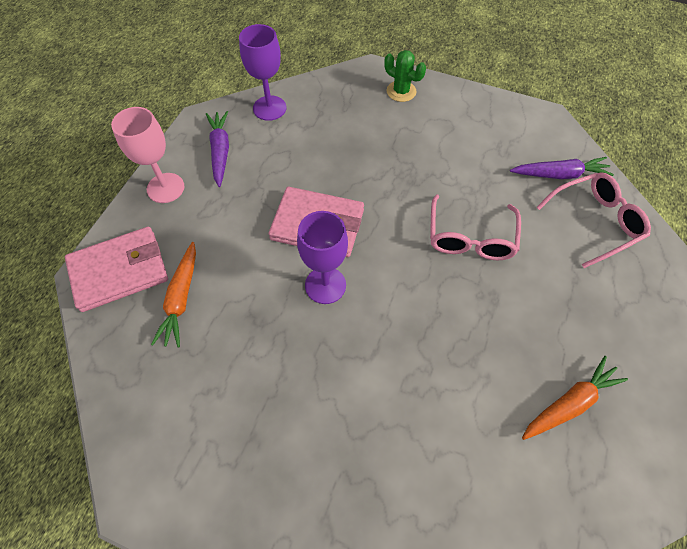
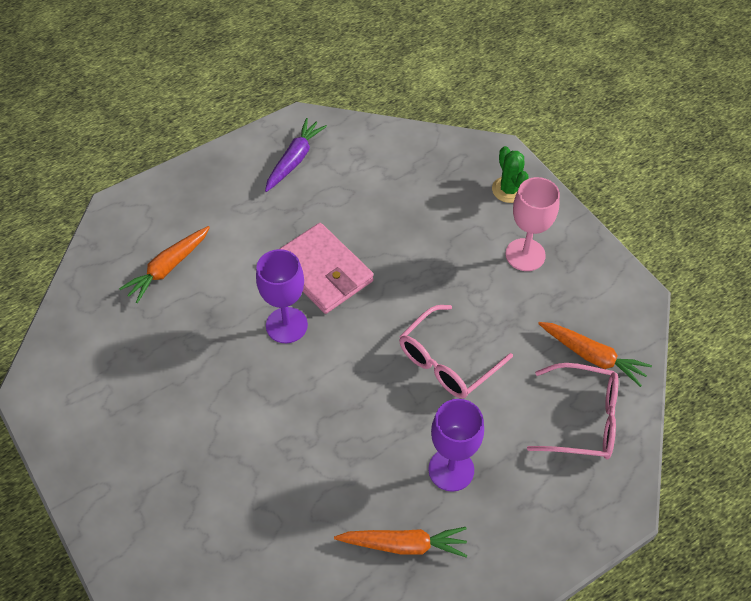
camera: 35 degrees right, 5 degrees down
pink wallet [65,227,168,312] -> none
pink goblet [111,107,184,203] -> pink goblet moved to [505,177,560,271]
purple goblet [239,24,286,121] -> purple goblet moved to [428,399,484,492]
purple carrot [510,157,614,179] -> orange carrot [538,322,652,387]

